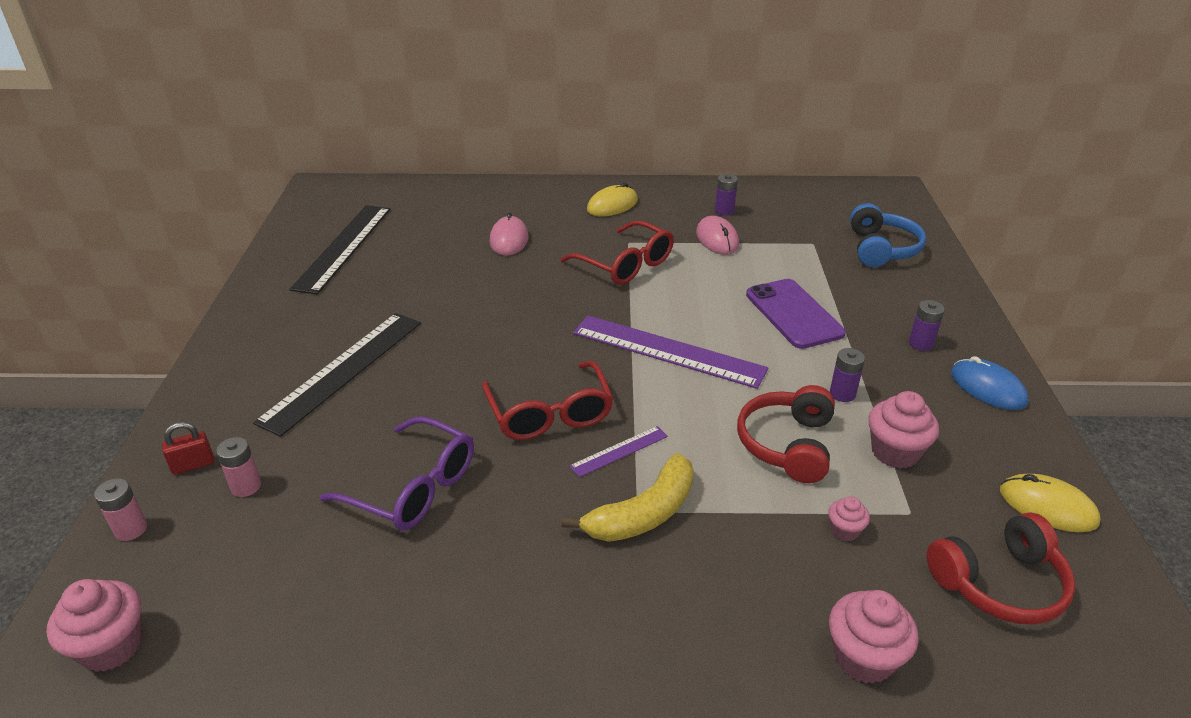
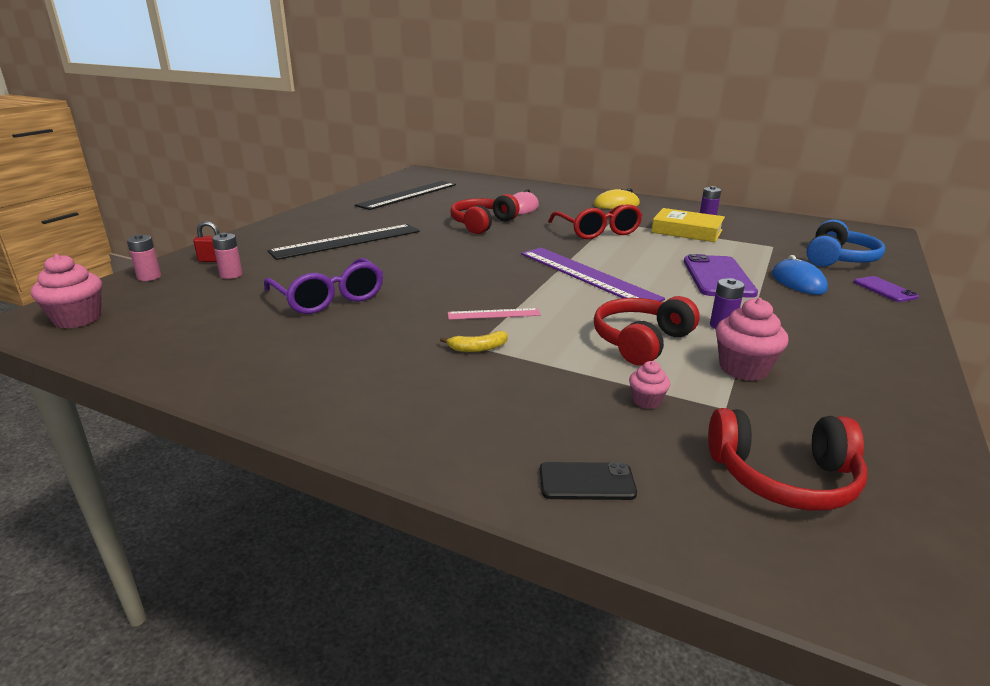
camera: 25 degrees right, 10 degrees down
red glasses [482,361,614,440] -> none
yellow banana [562,453,694,542] -> yellow banana [440,331,508,352], size x0.50
purple ruler [569,426,668,477] -> pink ruler [448,308,541,320]
pink mouse [696,216,739,255] -> yellow book [651,208,725,242]
pink cupcake [829,590,918,684] -> black phone [540,462,637,500]
purple battery [909,300,945,351] -> none
blue mouse [951,356,1029,410] -> blue mouse moved to [772,255,828,295]
yellow mouse [1000,474,1100,532] -> none
none -> red headphones [450,194,520,234]
none -> purple phone [854,276,919,302]

